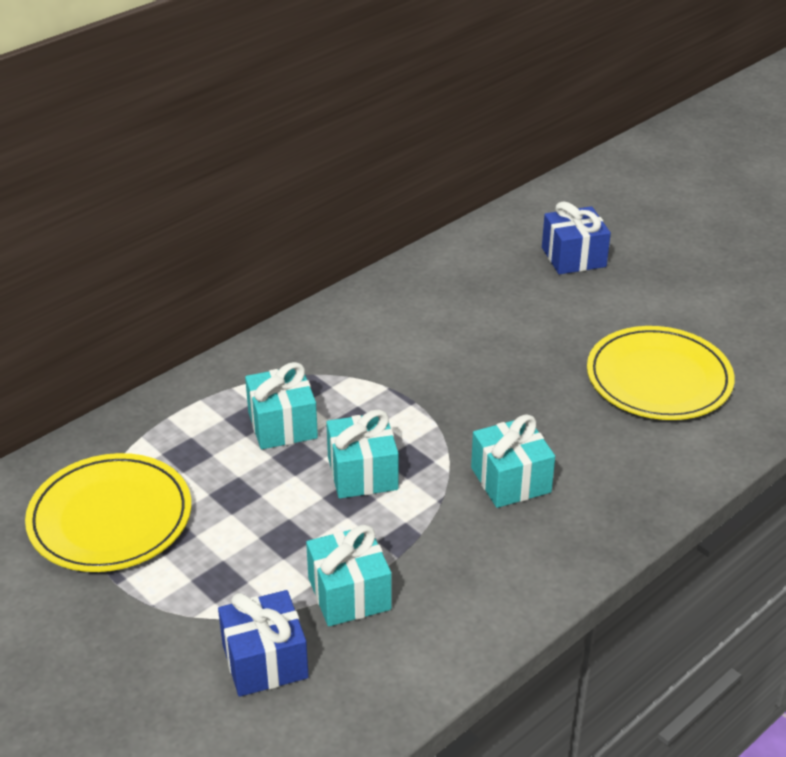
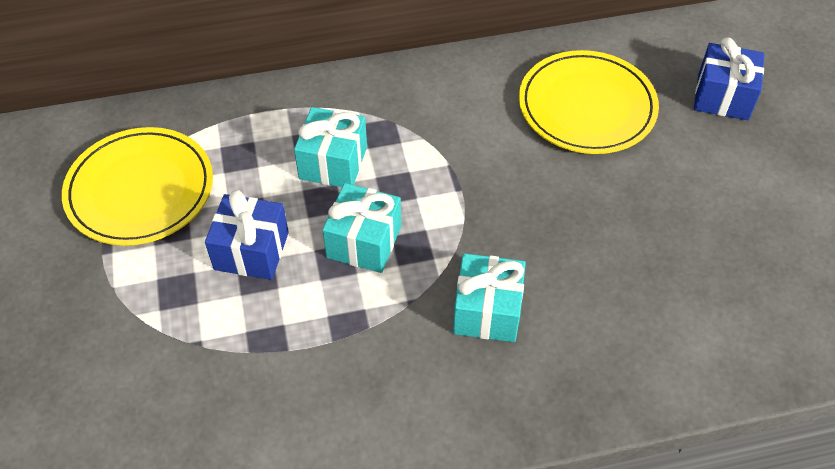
camera: 30 degrees right, 15 degrees up
blue gift [218,590,309,697] -> blue gift moved to [205,190,289,280]
turquoise gift [306,525,391,626] -> none
yellow plate [587,326,735,420] -> yellow plate moved to [519,50,659,154]

